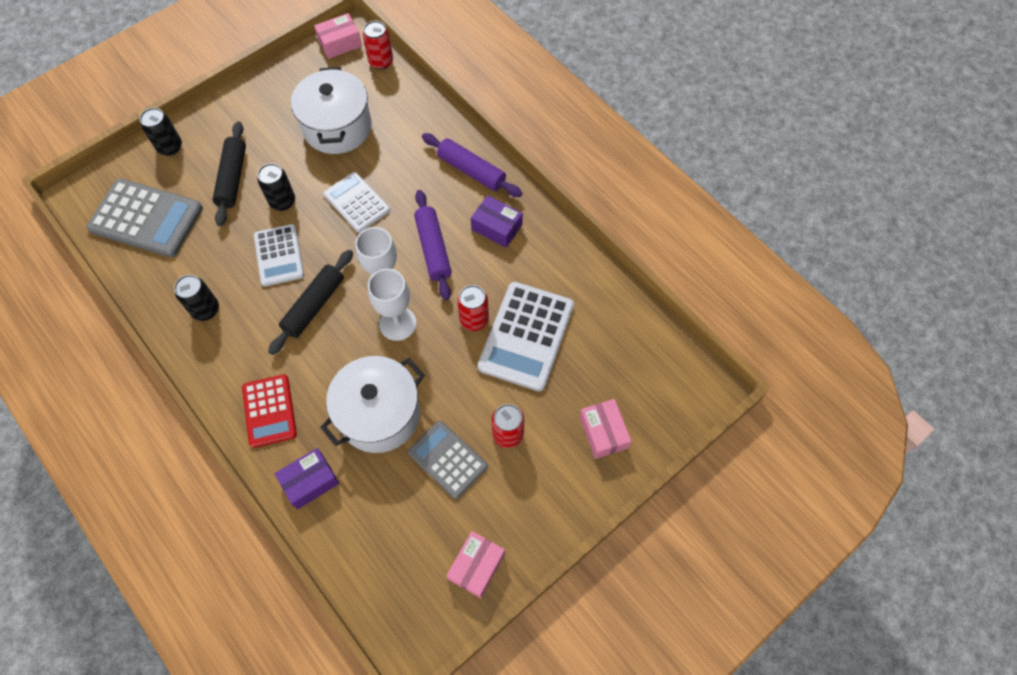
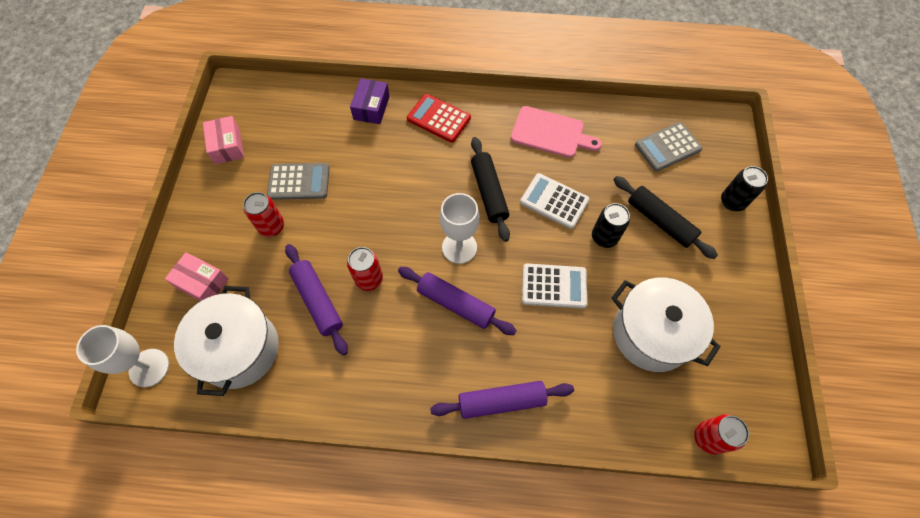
camera: 135 degrees right, 0 degrees up
grey calculator [86,179,203,258] -> grey calculator [635,122,702,172], size x0.63
black can [174,275,219,321] -> pink cutting board [511,106,602,158]
pink box [314,13,362,59] -> none
white pot [320,356,425,453] -> white pot moved to [174,286,279,396]
white goblet [368,268,416,341] -> white goblet moved to [76,325,169,387]
purple box [471,195,523,248] -> none
white calculator [478,282,574,392] -> purple rolling pin [285,244,348,355]

